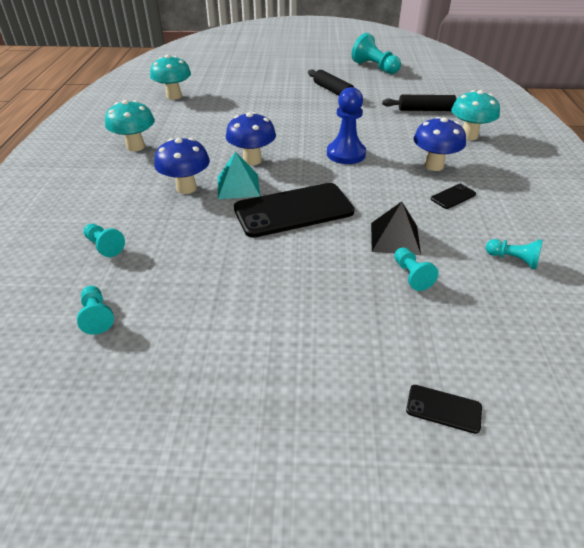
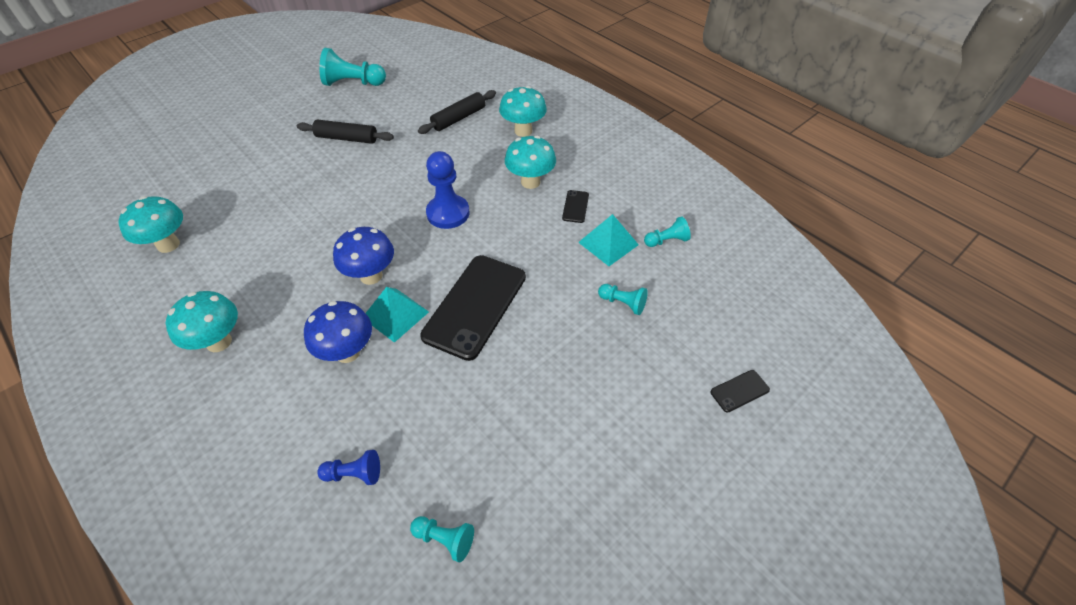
camera: 45 degrees left, 10 degrees up
turquoise pawn [83,224,125,257] -> blue pawn [317,450,380,485]
black pyramid [371,202,421,255] -> none
blue mushroom [413,117,466,171] -> turquoise mushroom [505,136,556,189]
none -> turquoise pyramid [578,214,639,266]

